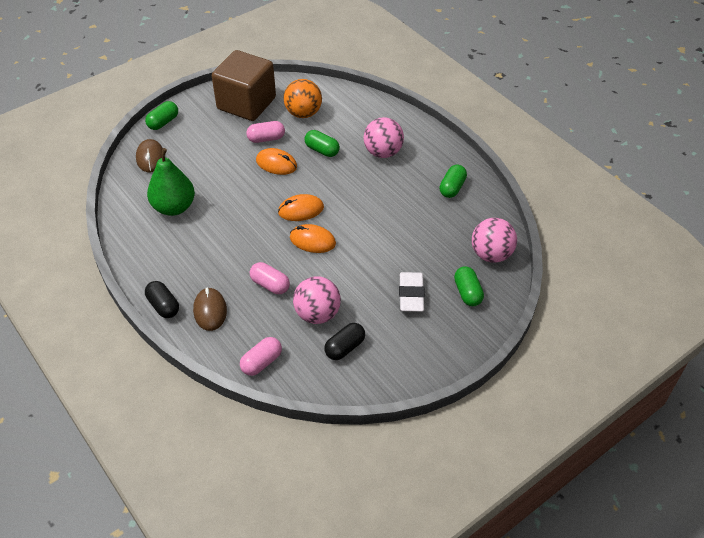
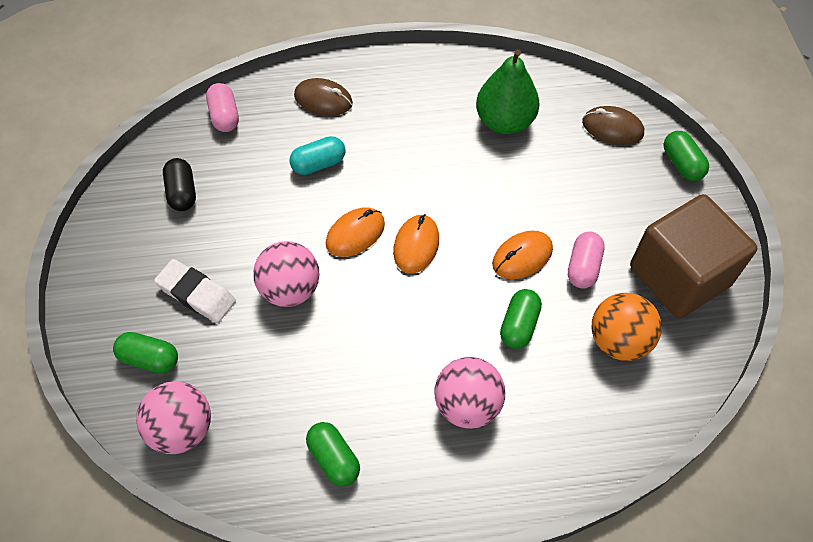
camera: 120 degrees right, 10 degrees up
black capsule [145,281,179,318] -> none
pink capsule [250,262,290,294] -> turquoise capsule [289,136,346,175]
pink ball [293,276,341,324] -> pink ball moved to [253,241,320,307]
green capsule [304,130,340,157] -> green capsule turned 45 degrees counterclockwise [500,289,542,349]

